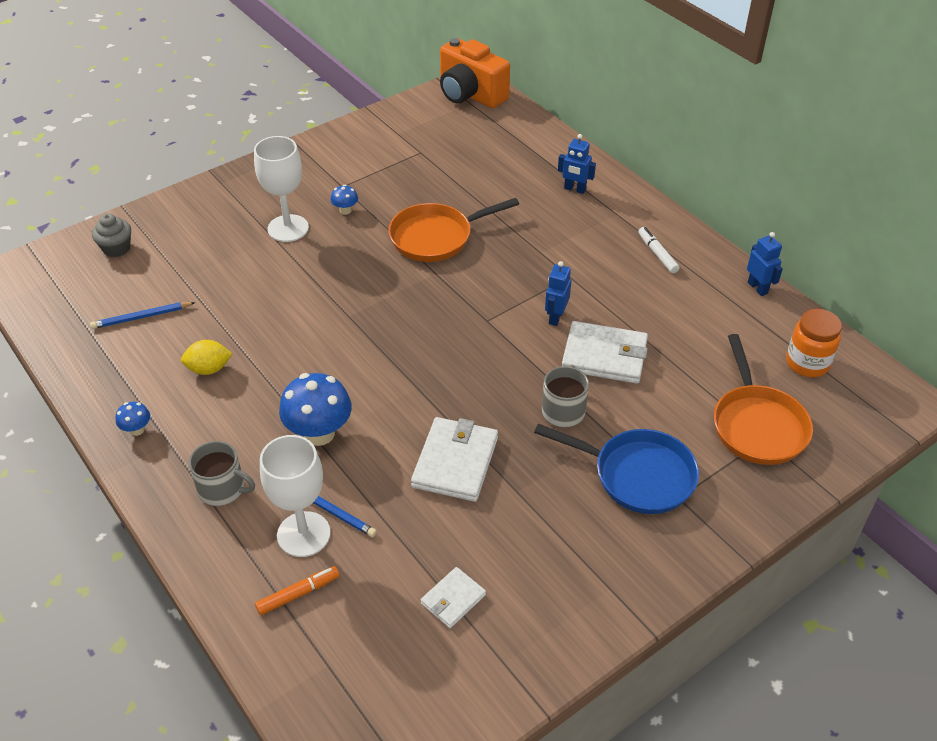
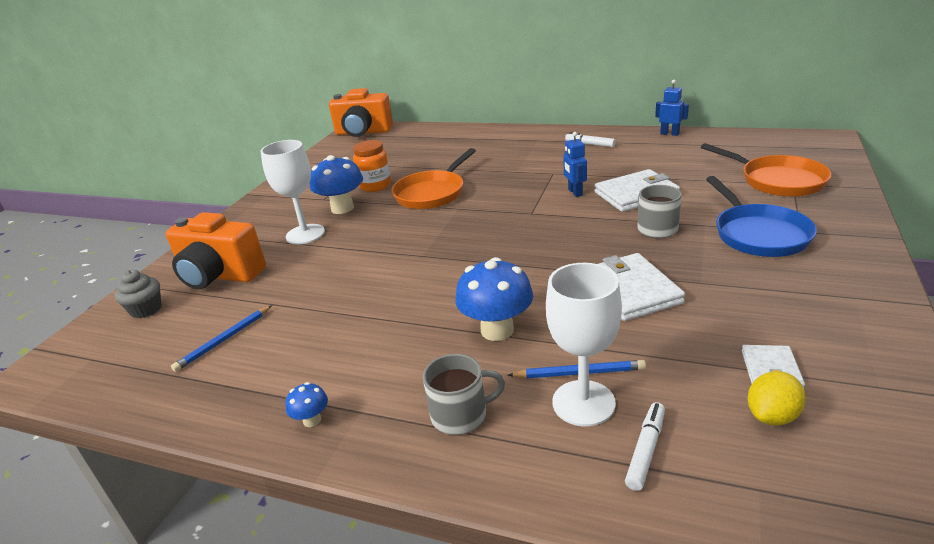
camera: 30 degrees left, 15 degrees down
yellow lemon [181,340,232,375] -> yellow lemon moved to [748,371,806,426]
orange marker [255,566,339,615] -> white marker [625,402,665,491]
blue mushroom [331,185,358,215] -> blue mushroom [310,155,363,214], size x2.10
blue pan [534,424,699,514] -> blue pan turned 90 degrees clockwise [706,176,817,257]
blue robot [558,134,596,194] -> none
orange jar [786,309,842,377] -> orange jar moved to [353,140,391,192]
none -> orange camera [166,212,266,289]

